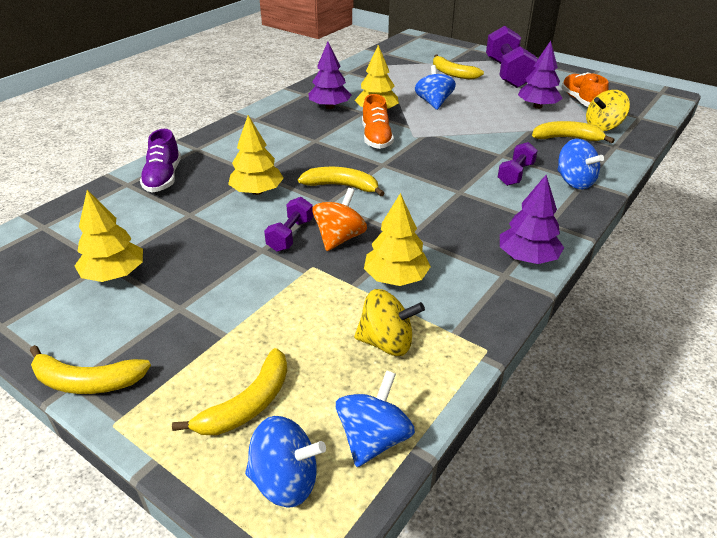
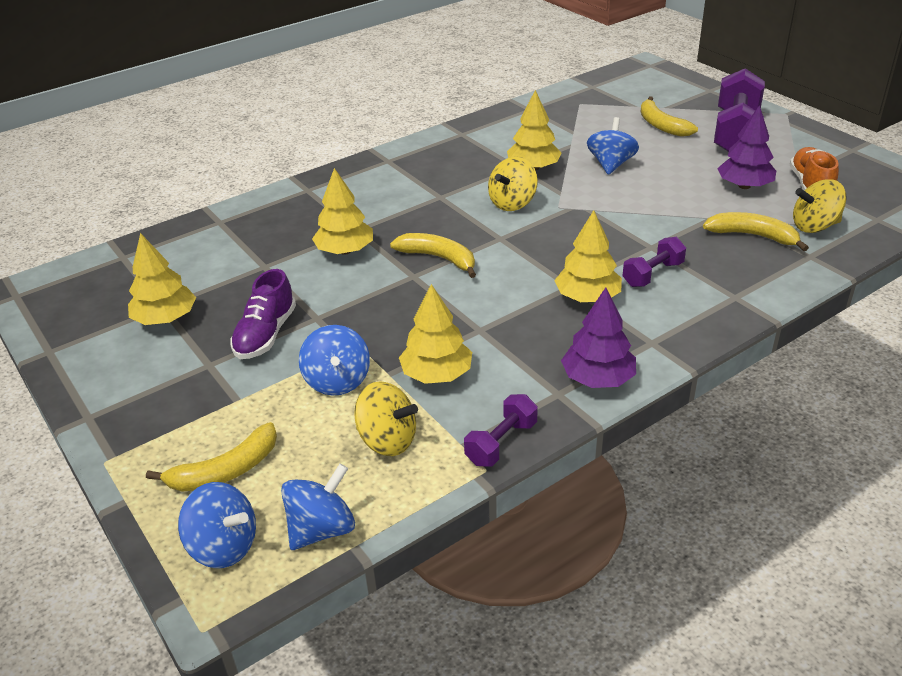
camera: 20 degrees right, 0 degrees up
yellow banana [30,345,151,394] -> none
purple shoe [140,129,181,193] -> purple shoe moved to [230,269,296,359]
purple dumbbell [264,197,313,252] -> purple dumbbell moved to [464,394,538,467]
purple tree [309,42,351,109] -> none
orange spinning top [313,188,367,251] -> none
orange shoe [362,94,394,149] -> yellow spinning top [488,157,538,211]
blue spinning top [557,139,604,189] -> blue spinning top moved to [299,325,370,395]
none -> yellow tree [554,210,622,302]

